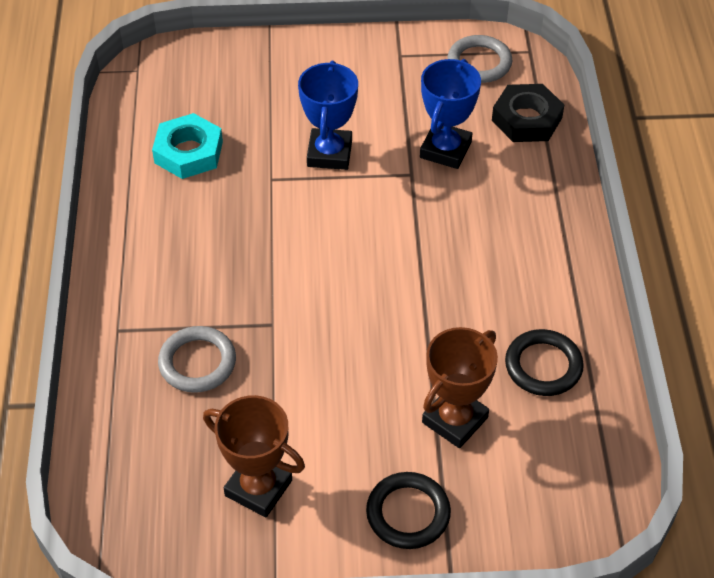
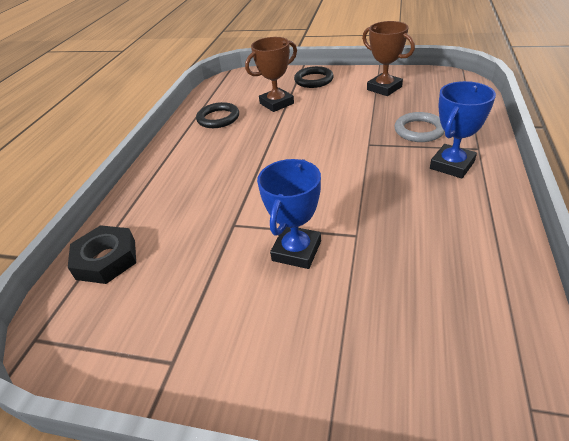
camera: 160 degrees left, 10 degrees down
turquoise nut [152,113,223,179] -> none
blue trophy [420,59,481,169] -> blue trophy moved to [430,81,496,178]
grey ring [448,35,512,83] -> none

